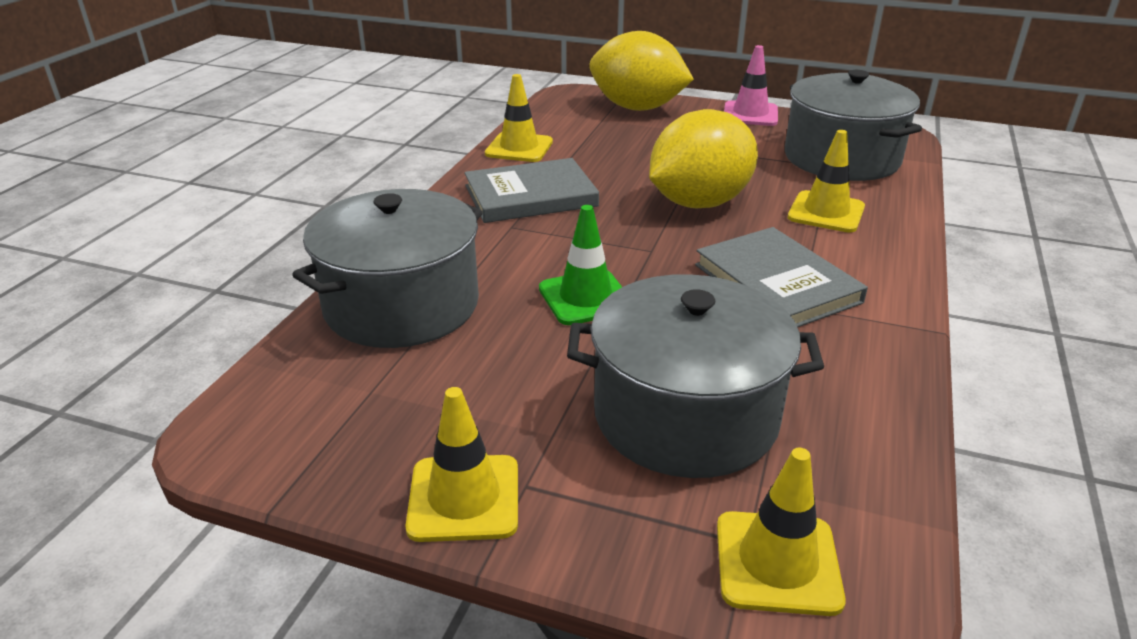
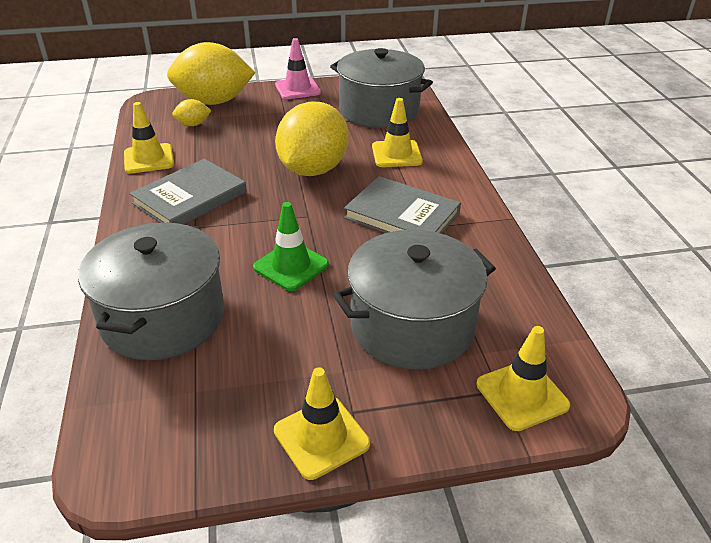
camera: 30 degrees left, 5 degrees up
none -> yellow lemon [172,99,212,126]

